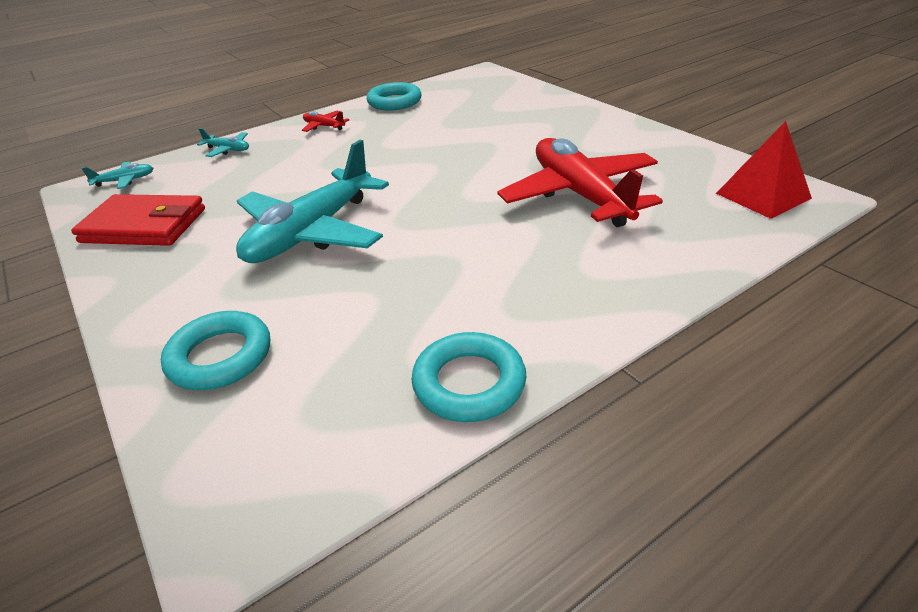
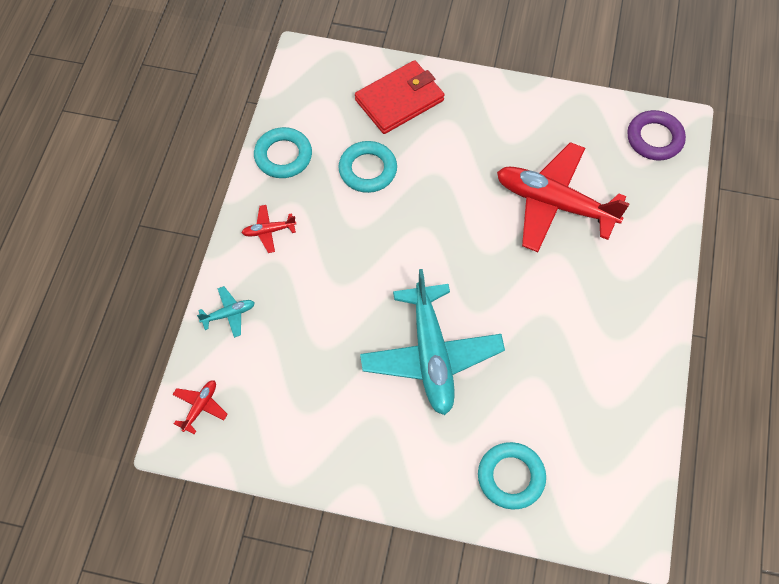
camera: 45 degrees left, 25 degrees up
red wallet [71,194,205,246] -> red wallet moved to [355,60,445,134]
turquoise plane [81,162,153,189] -> red plane [172,380,228,434]
turquoise ring [412,332,526,422] -> turquoise ring moved to [338,141,397,193]
red pyramid [716,121,812,219] -> purple ring [627,110,686,161]

